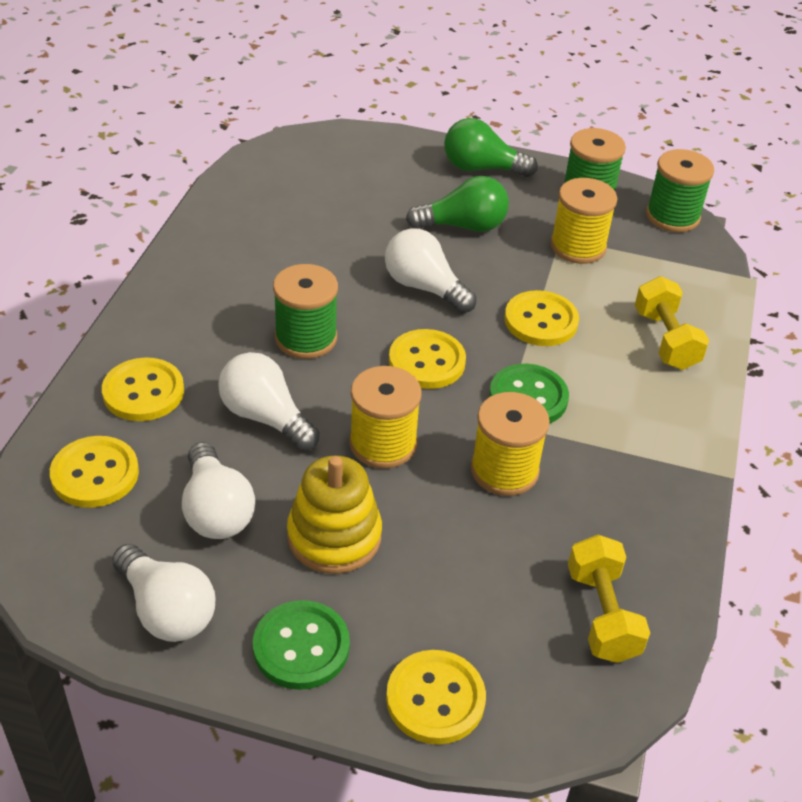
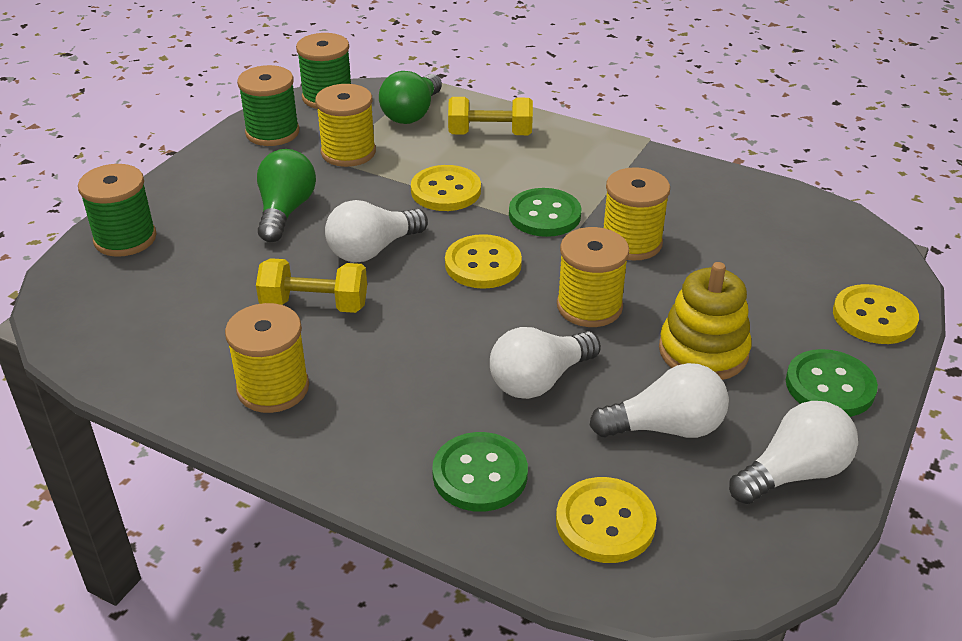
camera: 75 degrees left, 5 degrees down
yellow button [102,357,184,421] -> green button [432,432,528,512]
green spool [273,264,338,359] -> green spool moved to [78,164,157,257]
green light bulb [444,118,538,177] -> green light bulb moved to [379,71,442,124]
yellow dumbbell [568,535,650,663] -> yellow dumbbell moved to [256,258,367,313]
none -> yellow spool [225,303,309,413]

